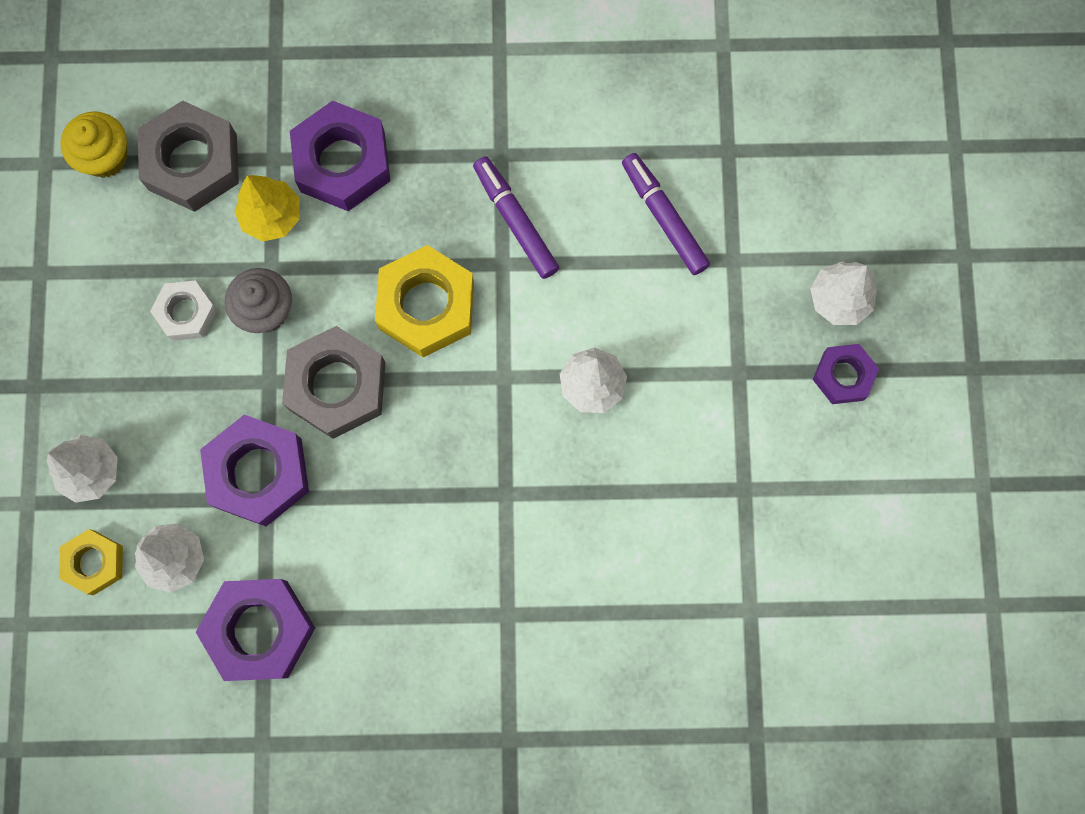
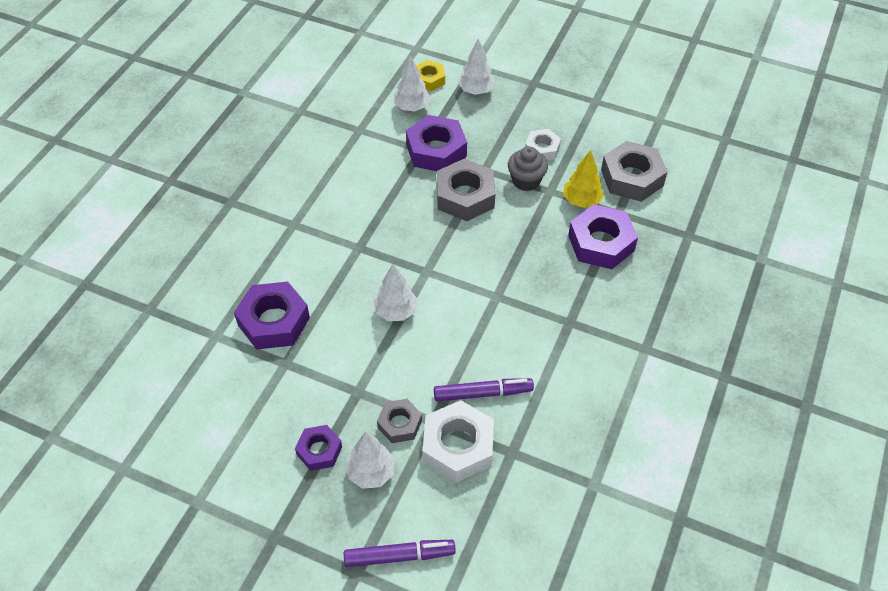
camera: 115 degrees right, 25 degrees down
yellow cupcake [60,111,127,178] -> none
purple nut [196,579,315,681] -> purple nut moved to [234,282,310,350]
yellow nut [375,245,474,357] -> none
purple marker [473,156,559,279] -> purple marker moved to [344,540,456,567]
none -> grey nut [377,399,422,443]
none -> white nut [423,400,494,483]

